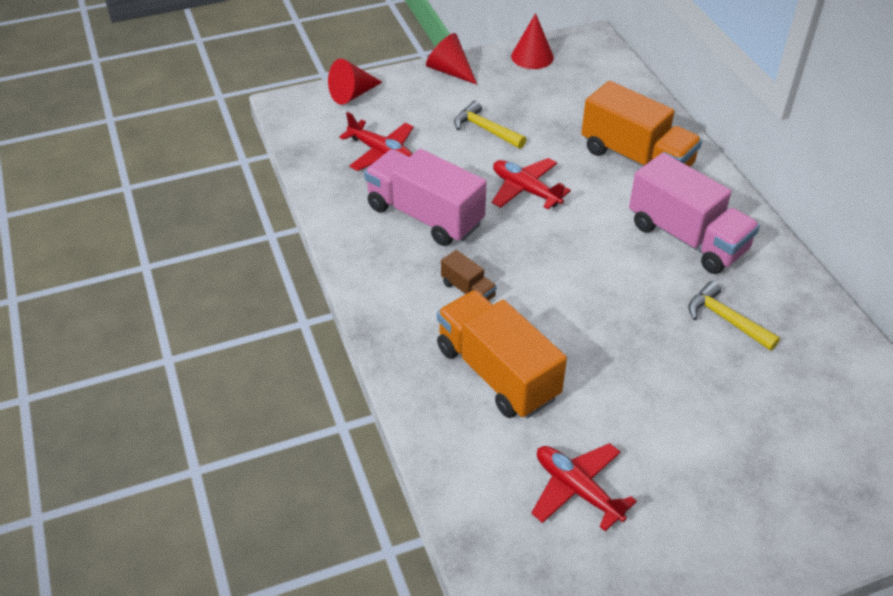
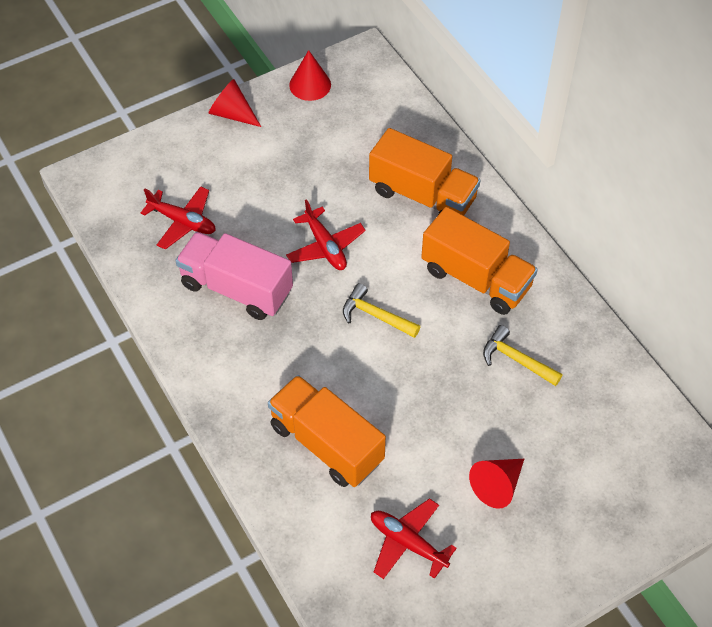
camera: 10 degrees left, 10 degrees up
red cone [328,59,382,105] -> red cone moved to [469,459,524,509]
brown truck [441,250,497,301] -> none
yellow hammer [454,101,526,149] -> yellow hammer moved to [343,283,420,338]
red plane [492,158,571,209] -> red plane turned 150 degrees counterclockwise [286,199,366,270]
pink truck [629,153,760,274] -> orange truck [421,207,538,315]

